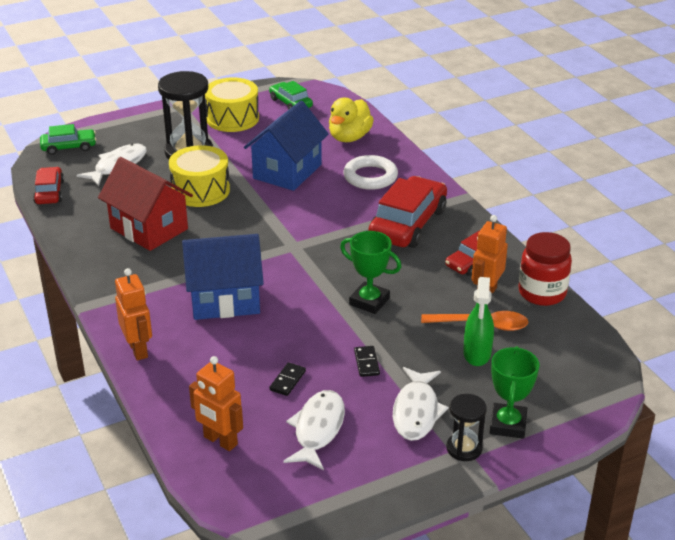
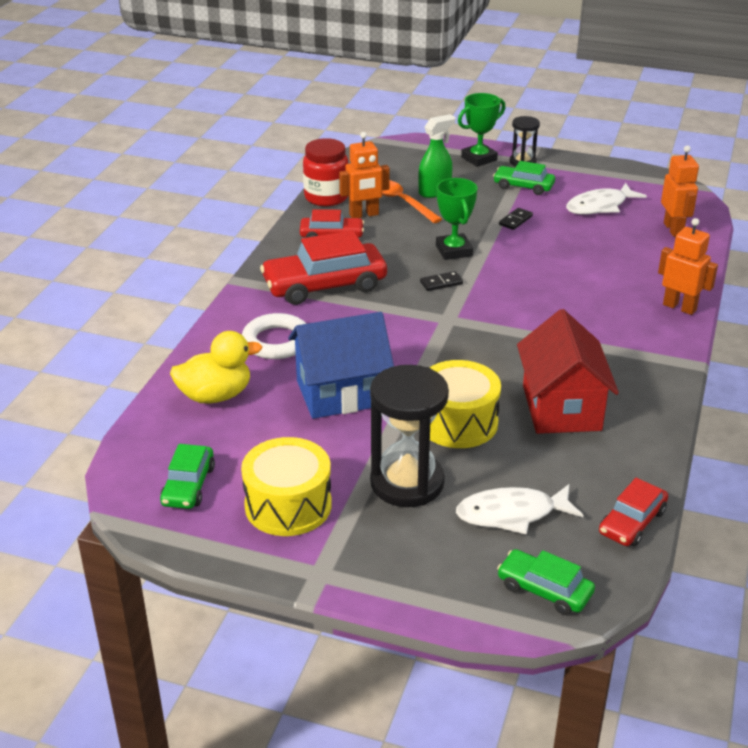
camera: 135 degrees left, 0 degrees up
orange robot [115,268,152,360] -> orange robot turned 105 degrees clockwise [658,218,718,315]
blue house [182,234,264,320] -> none
black domino [269,362,306,396] -> black domino moved to [420,271,463,291]
white fish [393,367,449,441] -> green car [493,161,555,195]

